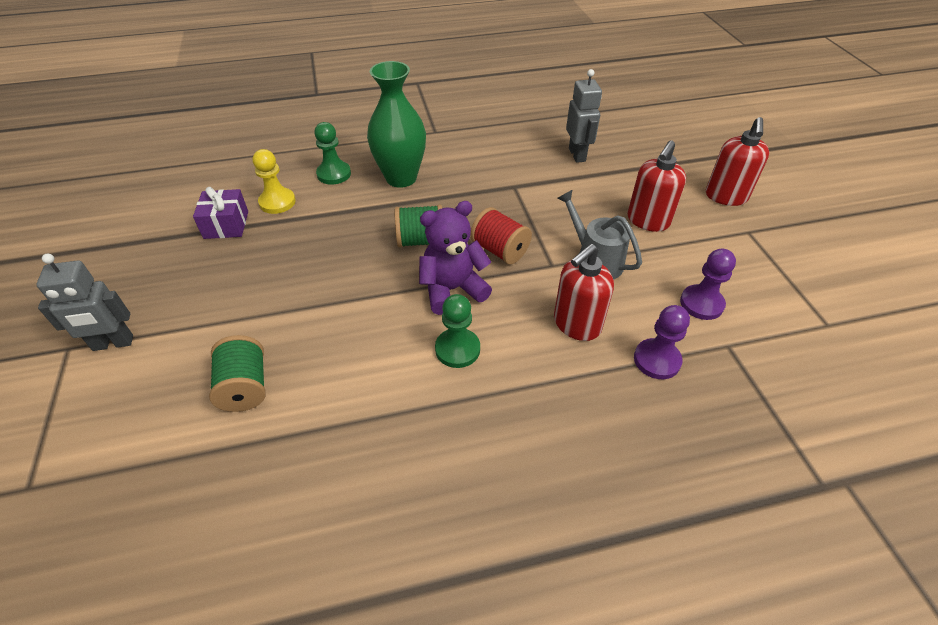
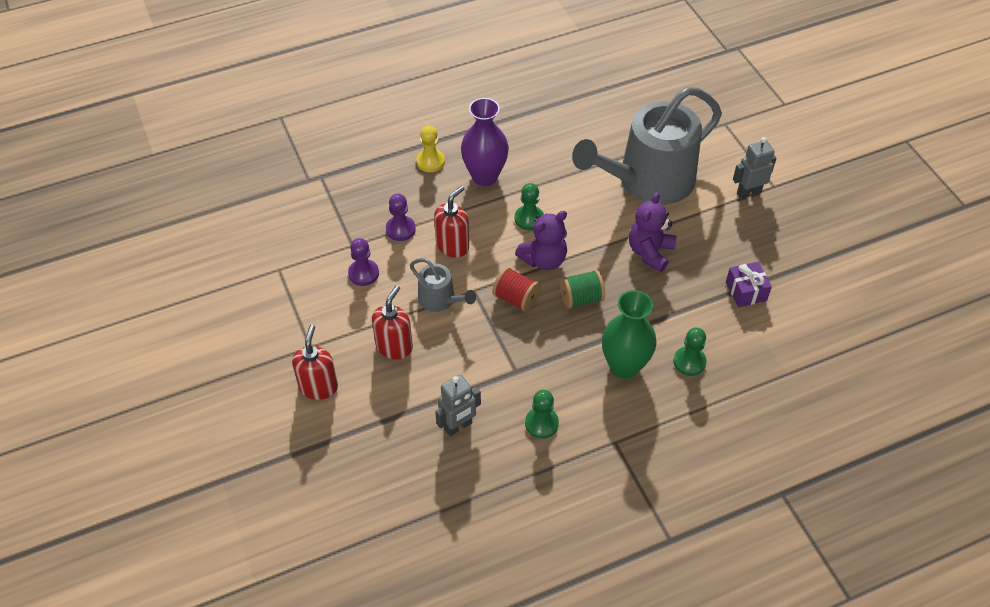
camera: 170 degrees right, 5 degrees up
green spool [209,335,266,412] -> grey watering can [572,87,722,205]
yellow pawn [253,149,296,214] -> yellow pawn moved to [416,126,445,172]
grey robot [566,69,602,163] -> grey robot turned 105 degrees counterclockwise [435,375,481,436]
none -> purple vase [461,98,509,186]
none -> green pawn [525,390,559,439]
none -> purple teddy bear [629,192,676,272]

